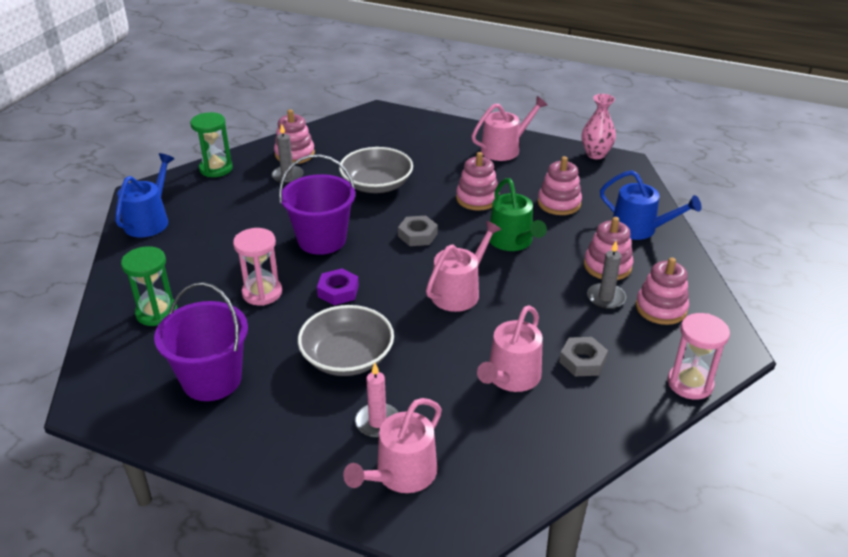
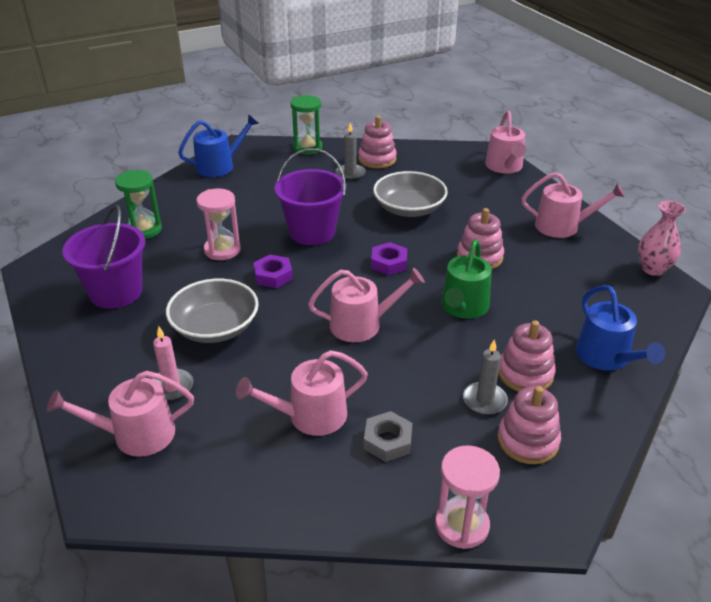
camera: 40 degrees right, 0 degrees up
grey nut [398,216,438,246] -> purple nut [371,242,407,275]
pink stacking toy [538,156,582,215] -> none
none -> pink watering can [485,111,526,174]

